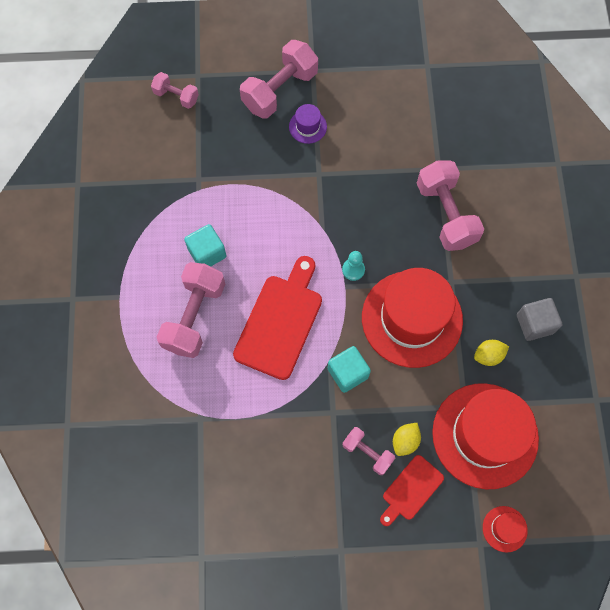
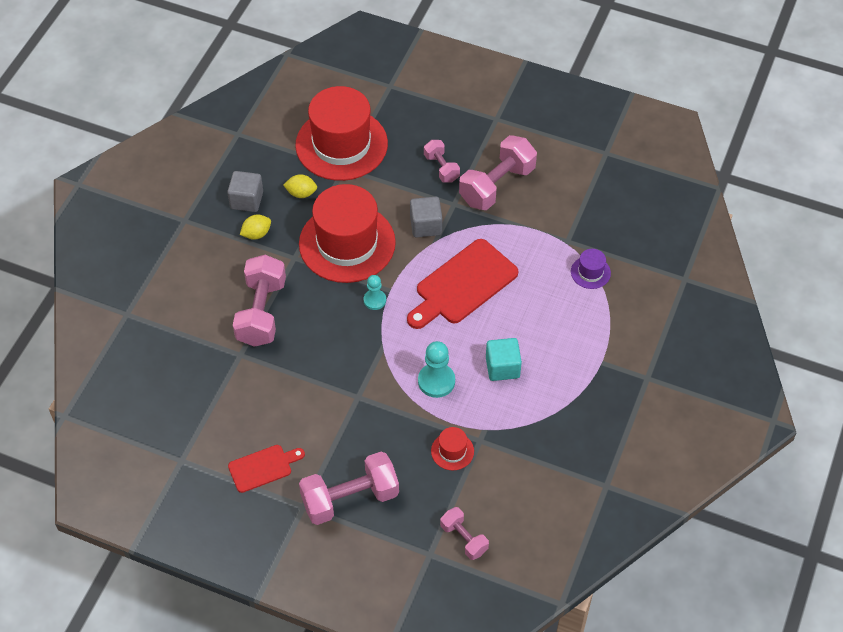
camera: 155 degrees left, 15 degrees down
pink dumbbell [157,262,225,358] -> pink dumbbell moved to [459,135,537,210]
purple hat [289,104,327,144] -> purple hat moved to [571,249,611,289]
turquoise cube [328,346,371,393] -> grey cube [410,197,442,238]
red cutting board [380,455,444,526] -> red cutting board moved to [228,445,305,493]
yellow lemon [393,423,421,456] -> yellow lemon moved to [240,215,271,240]
red hat [483,506,528,553] -> red hat moved to [431,427,474,471]
none -> turquoise pawn [418,341,455,398]

